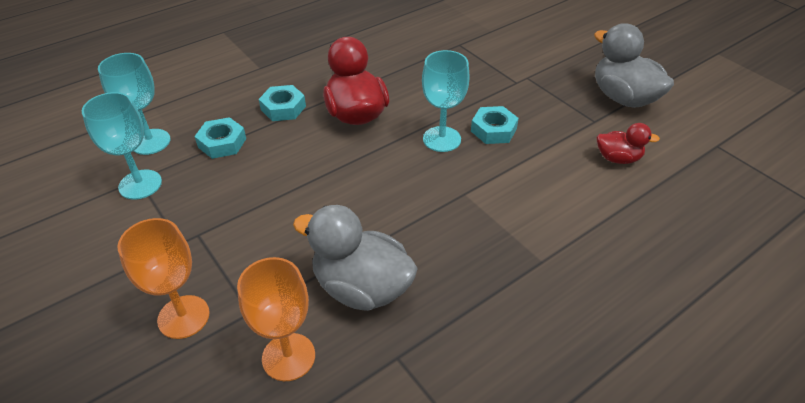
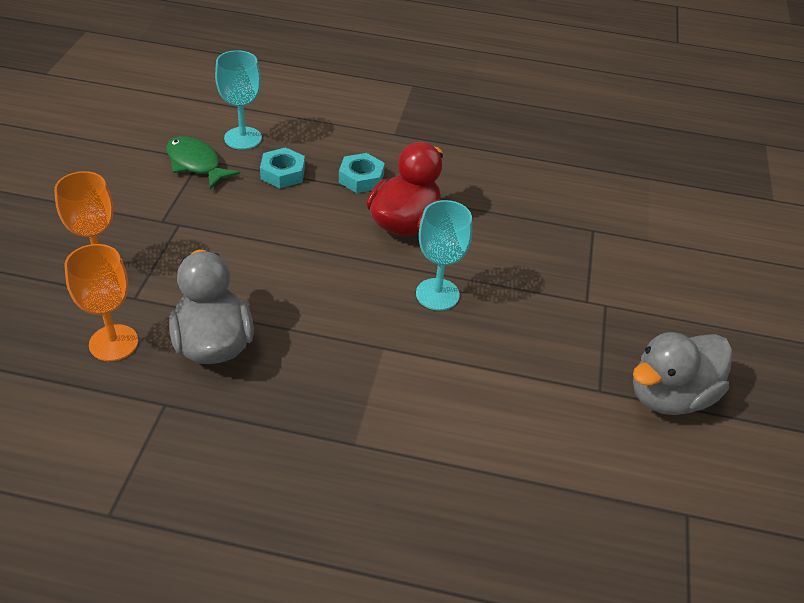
camera: 45 degrees right, 0 degrees up
turquoise goblet [82,92,162,200] -> green fish [166,136,240,189]
turquoise nut [471,106,519,144] -> none
grey duck [594,23,674,108] -> grey duck turned 135 degrees counterclockwise [633,332,732,415]
red duck [597,123,660,164] -> none

